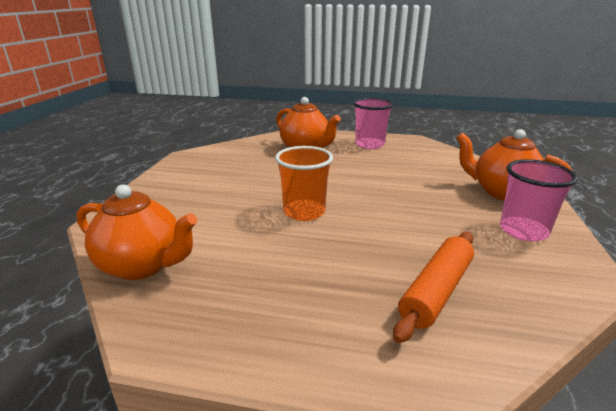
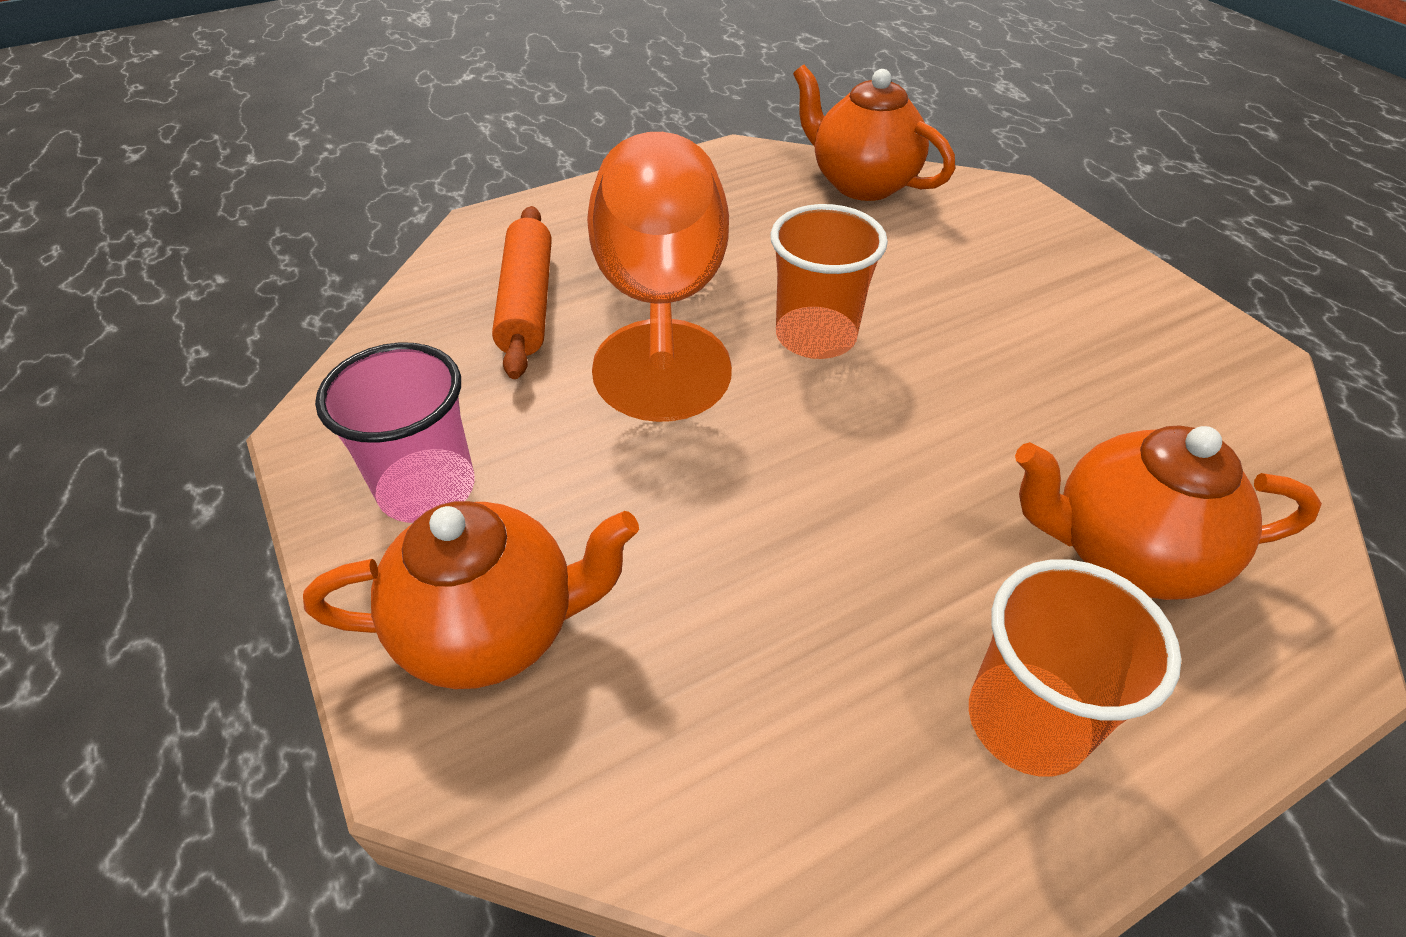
camera: 140 degrees right, 20 degrees up
orange teapot [77,184,197,280] -> orange teapot turned 60 degrees clockwise [793,65,955,201]
pink cup [353,98,393,149] -> orange cup [969,559,1182,776]
none -> orange goblet [587,132,732,422]

